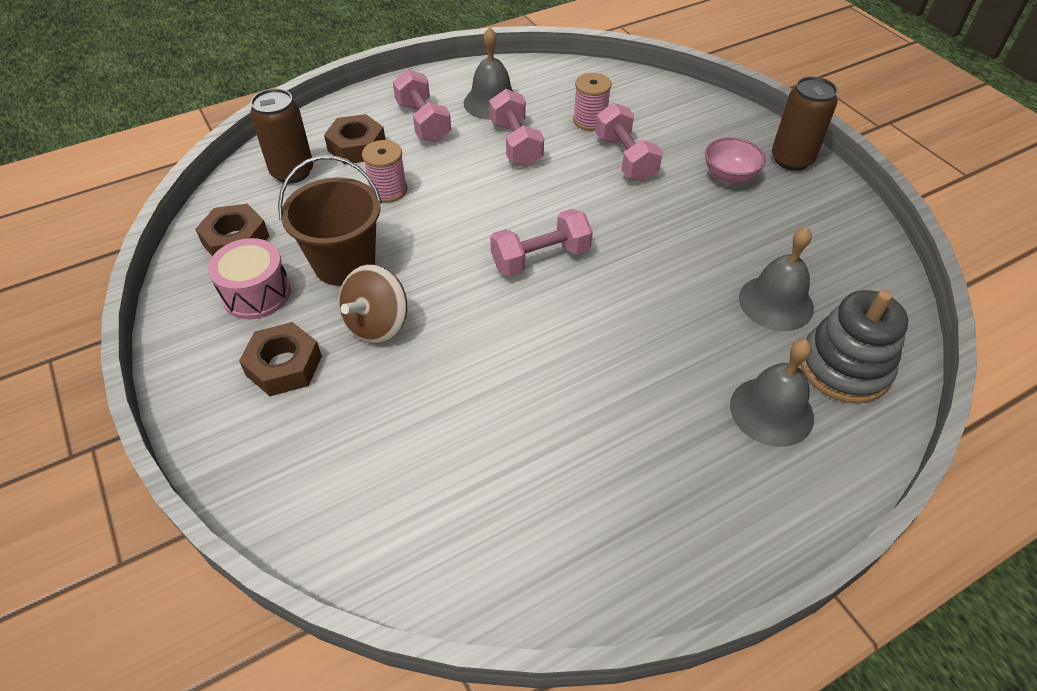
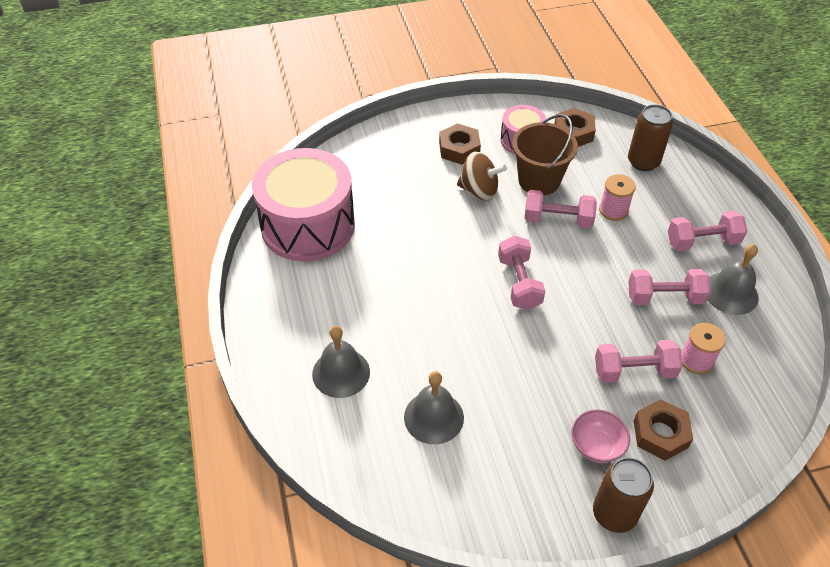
camera: 105 degrees right, 0 degrees up
brown nut [324,114,386,164] -> brown nut moved to [634,399,693,461]
brown spinning top [339,264,407,344] -> brown spinning top turned 150 degrees clockwise [457,151,507,200]
grey stacking toy [801,290,908,404] -> none
none -> pink drum [252,148,355,262]
none -> pink dumbbell [525,190,597,228]

